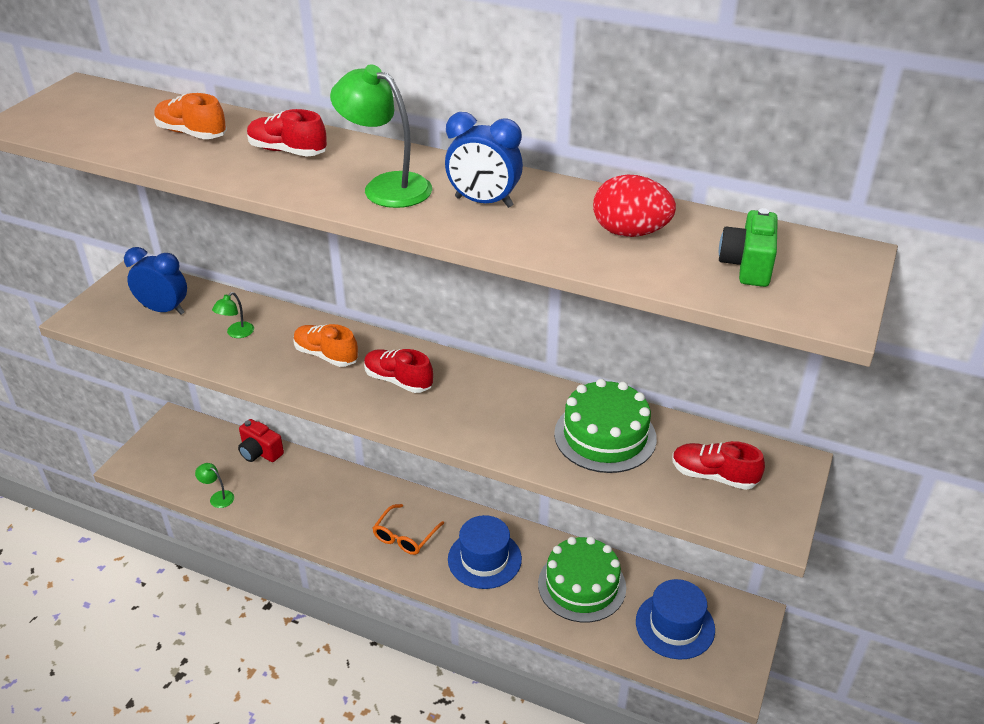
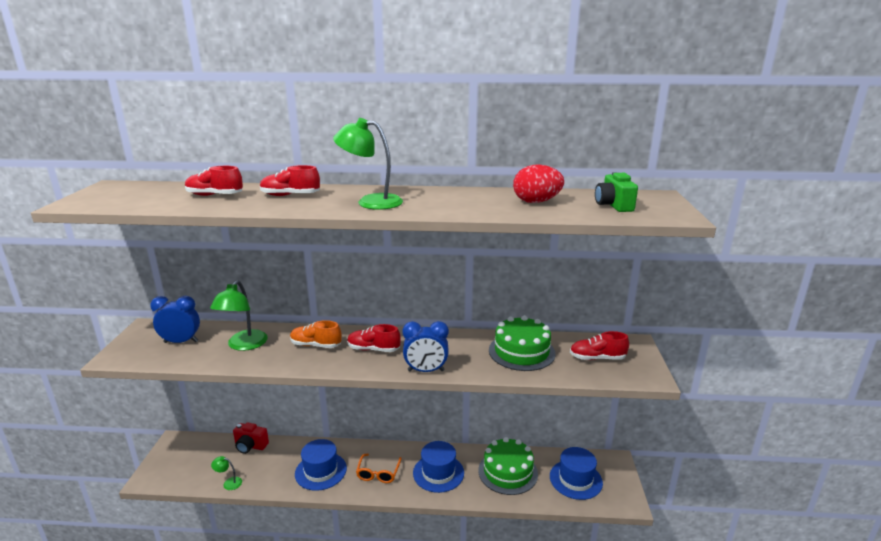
camera: 20 degrees left, 15 degrees down
orange shoe [154,93,227,139] -> red shoe [185,166,243,196]
green lamp [212,292,254,338] -> green lamp [210,280,268,351], size x2.00
blue clock [445,112,523,208] -> blue clock moved to [402,321,449,372]
none -> blue hat [295,439,347,491]

